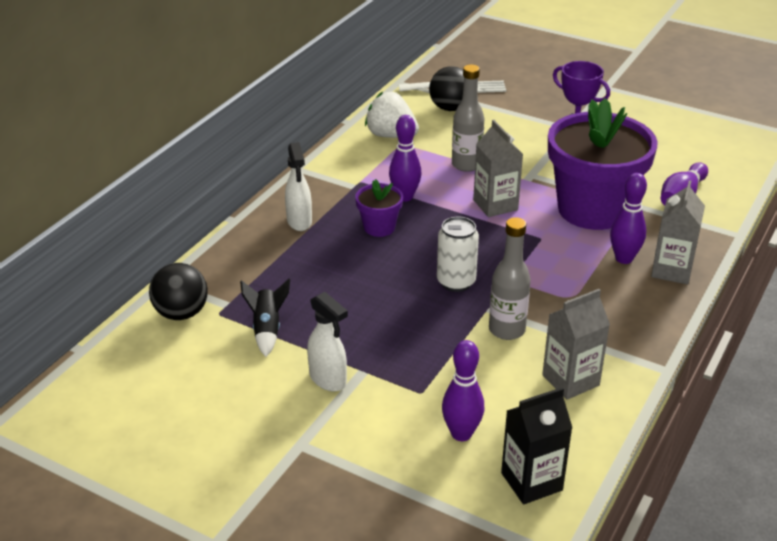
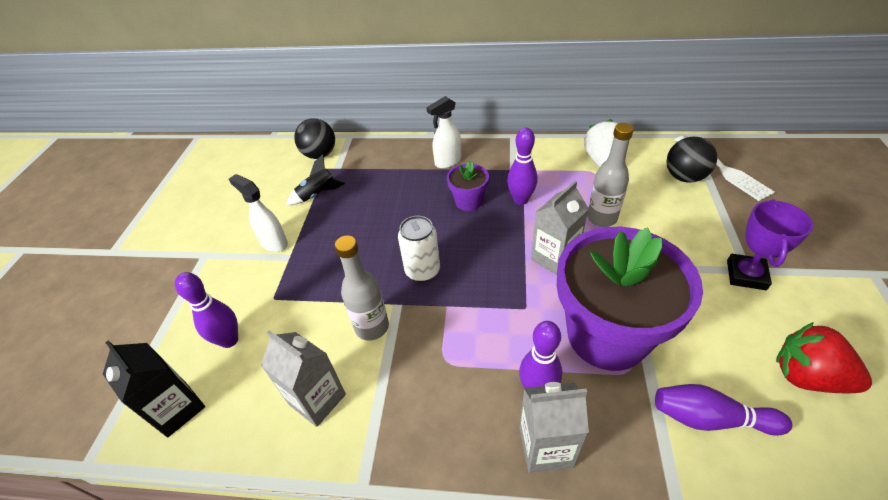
camera: 70 degrees right, 10 degrees up
white spray bottle [307,292,348,391] -> white spray bottle turned 105 degrees clockwise [229,174,288,252]
none -> red strawberry [776,322,872,393]

